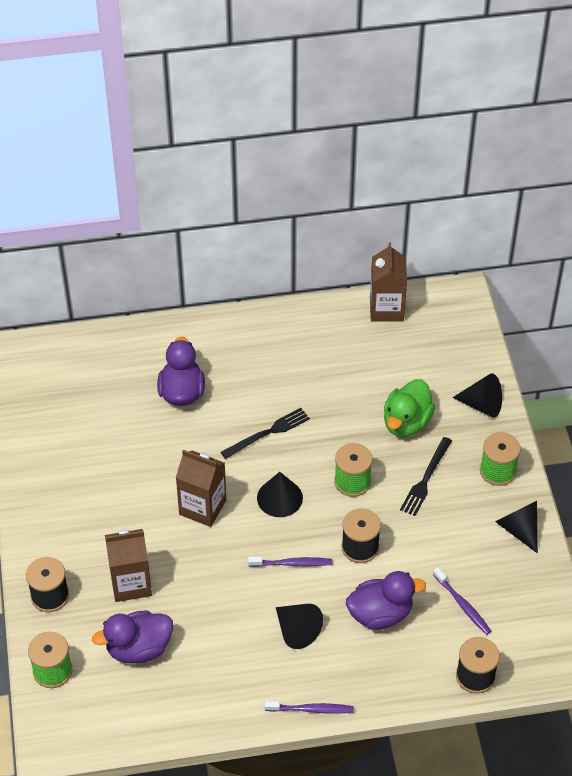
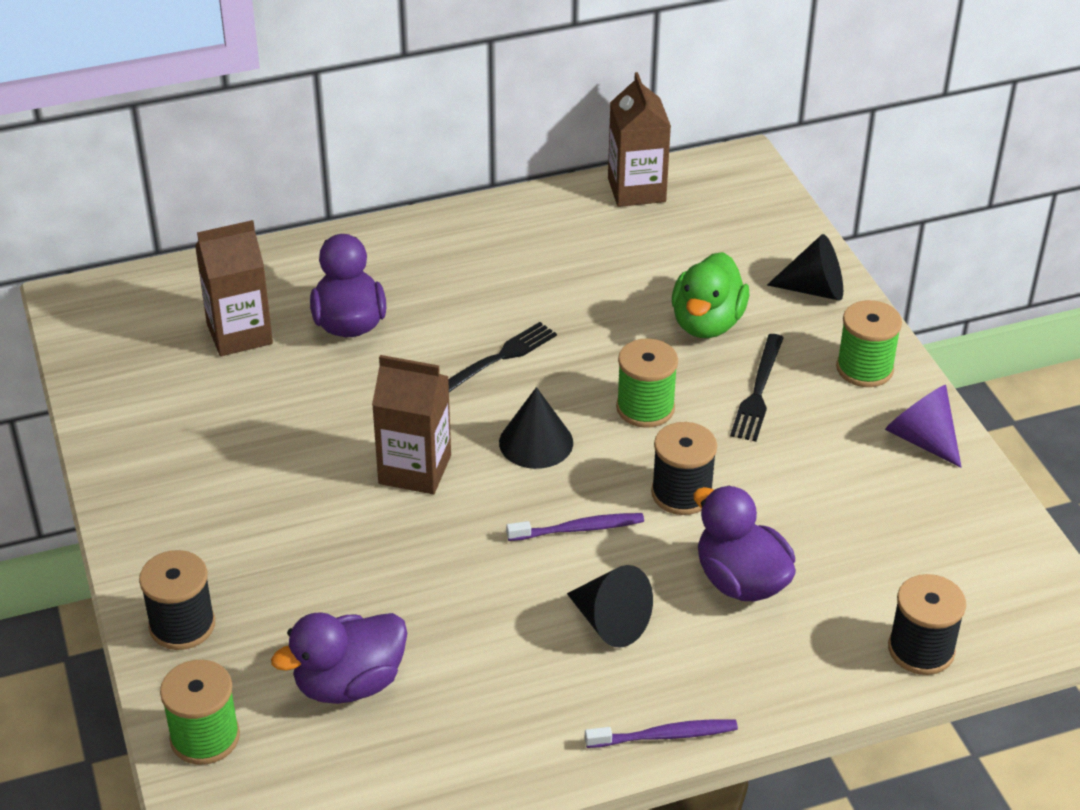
camera: 10 degrees left, 10 degrees down
brown carton [105,529,152,602] -> brown carton moved to [195,220,273,356]
purple duck [346,571,426,630] -> purple duck turned 105 degrees counterclockwise [693,486,796,601]
purple toothbrush [433,568,491,635] -> none
black cone [495,501,538,553] -> purple cone [885,385,962,468]

